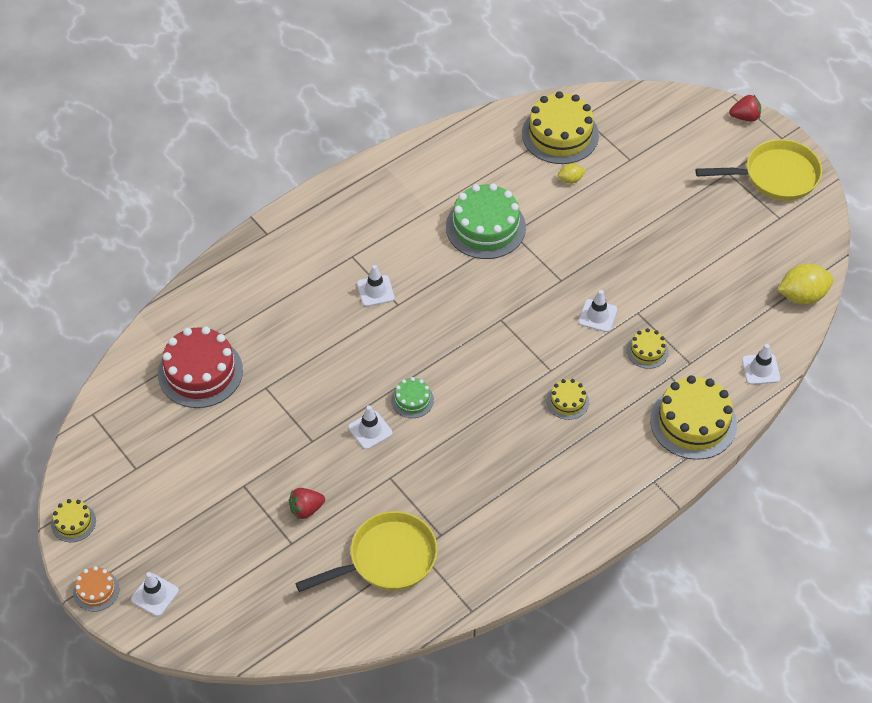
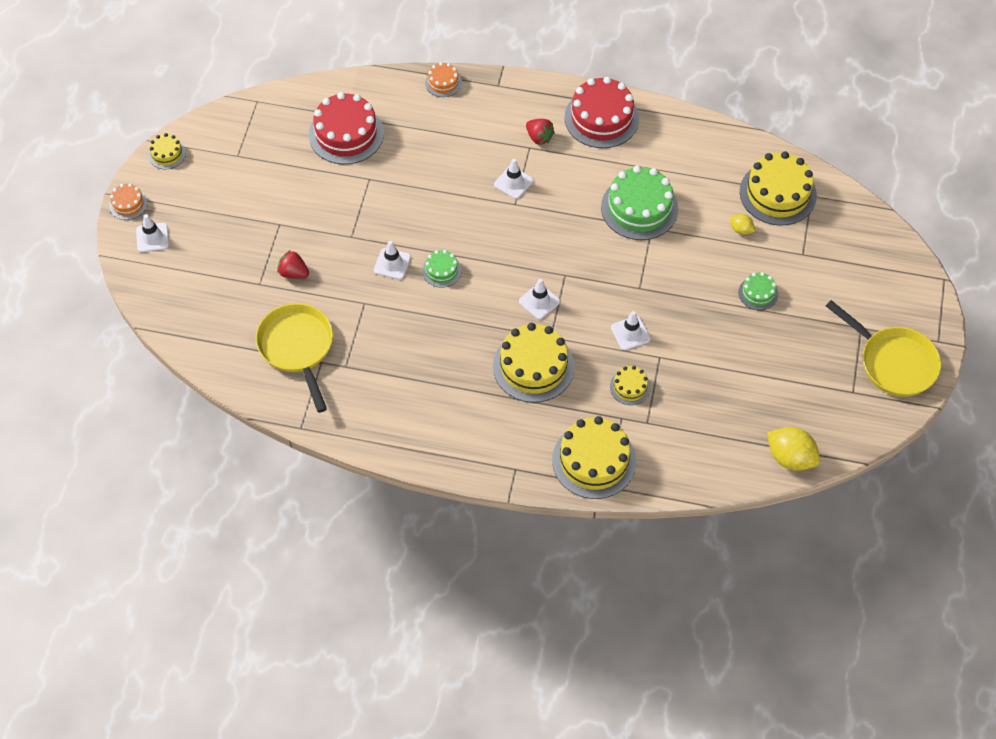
camera: 50 degrees right, 5 degrees up
yellow pan [295,511,437,592] -> yellow pan turned 135 degrees counterclockwise [256,303,333,413]
yellow cake [547,379,589,420] -> yellow cake [493,323,575,402], size x2.01
red strawberry [729,95,761,122] -> red strawberry moved to [526,119,555,145]
white traffic cone [742,344,780,385] -> white traffic cone moved to [519,279,560,319]
none -> orange cake [425,62,462,97]
none -> red cake [565,77,639,148]
none -> green cake [738,272,778,310]

